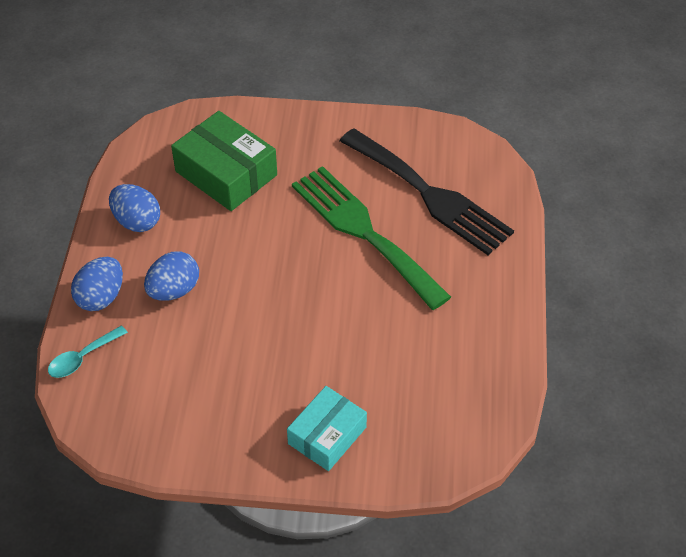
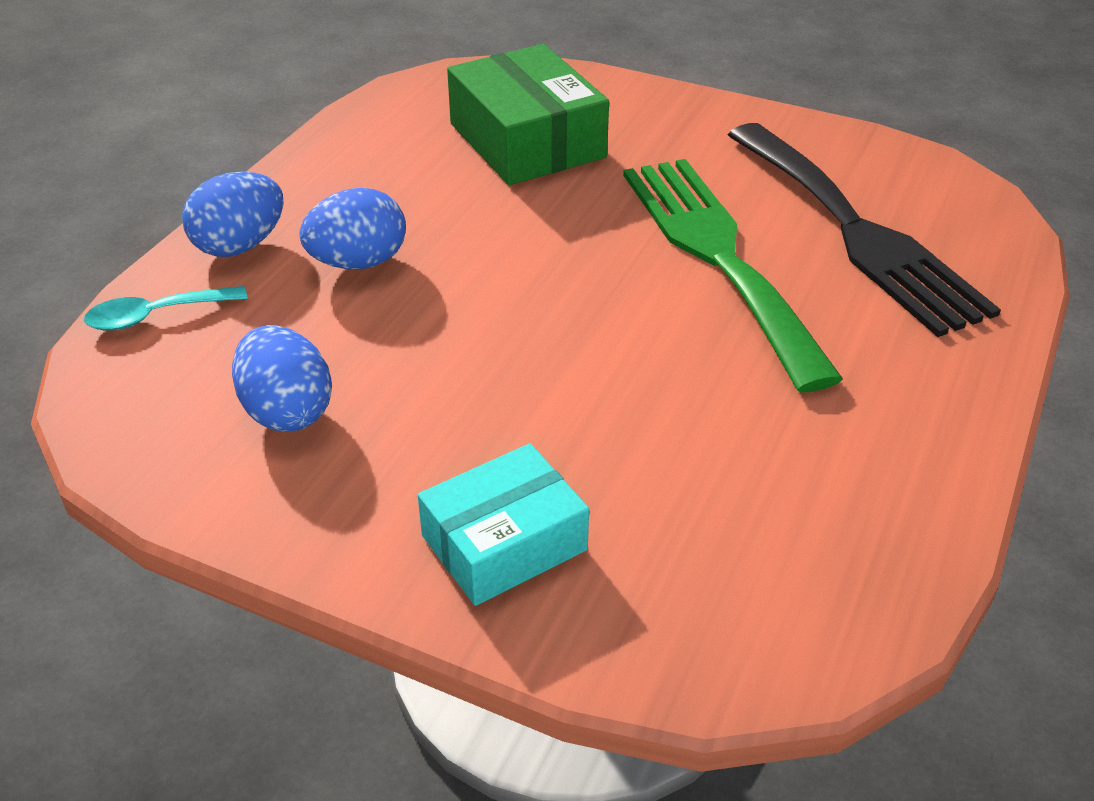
camera: 20 degrees right, 10 degrees down
blue egg [109,184,160,232] -> blue egg moved to [232,325,332,432]

